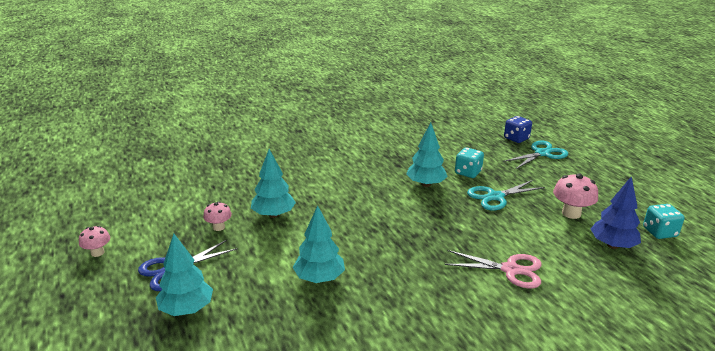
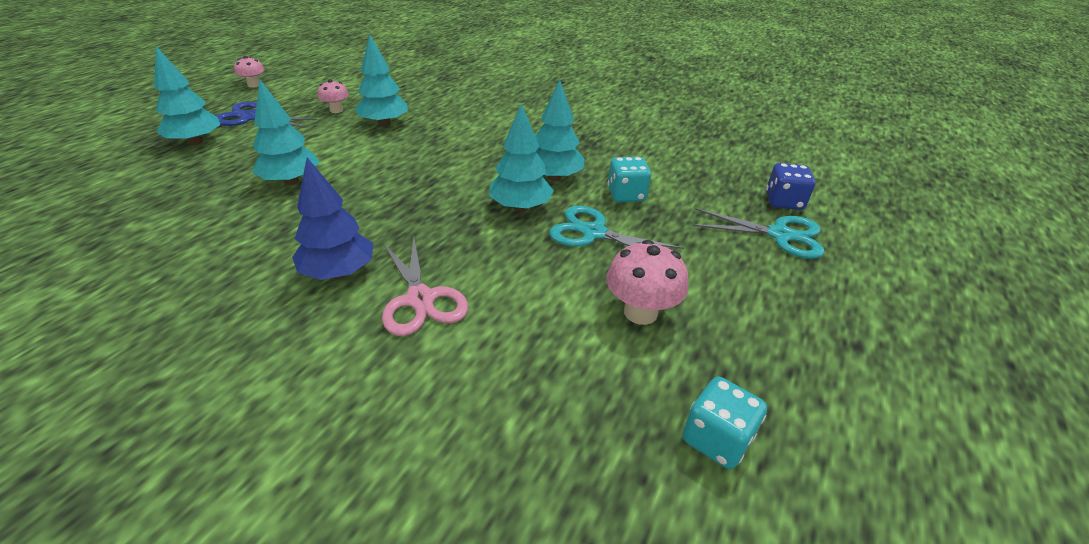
camera: 50 degrees right, 10 degrees up
blue tree [591,176,641,249] -> blue tree moved to [292,157,373,280]
none -> turquoise tree [489,103,554,211]

